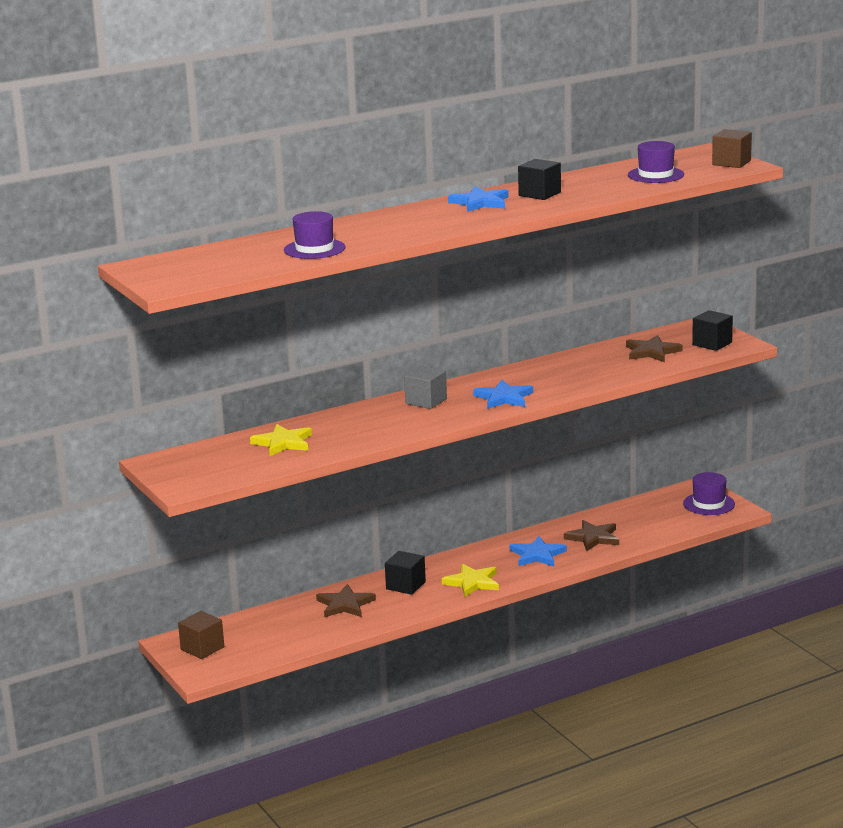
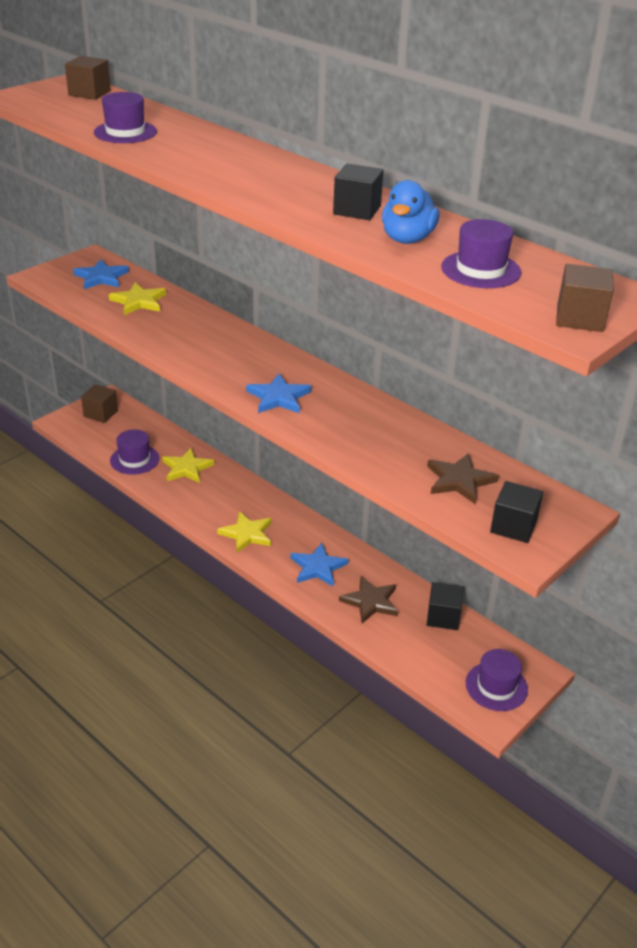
camera: 70 degrees right, 15 degrees up
brown star [316,584,376,617] -> yellow star [162,448,214,483]
black cube [385,551,426,595] -> black cube moved to [427,582,464,630]
grey cube [404,366,447,409] -> none
blue star [448,186,509,212] -> blue star moved to [73,259,129,289]
none -> brown cube [65,56,111,100]
none -> purple hat [110,429,159,475]
none -> blue duck [382,180,439,244]

